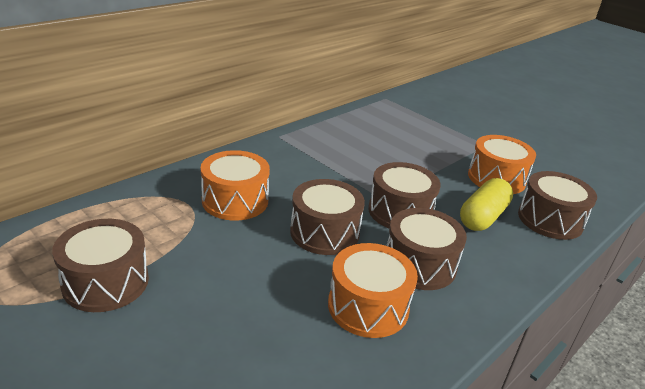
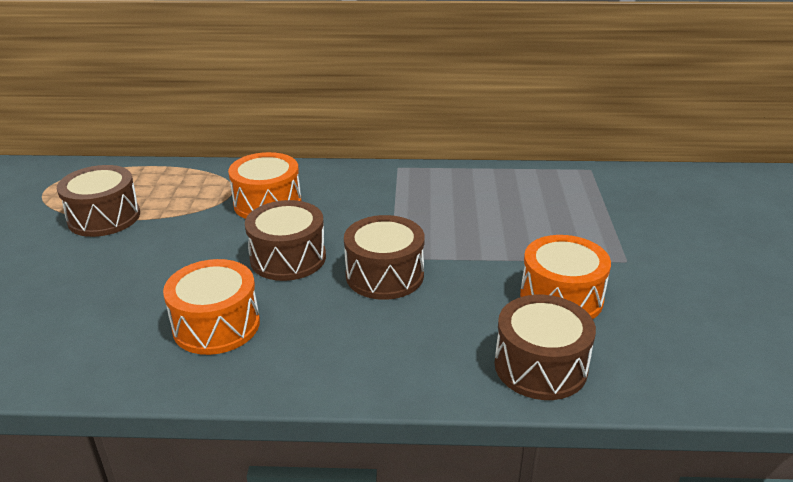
camera: 50 degrees right, 0 degrees up
brown drum [386,208,467,290] -> none
yellow capsule [460,178,513,231] -> none

